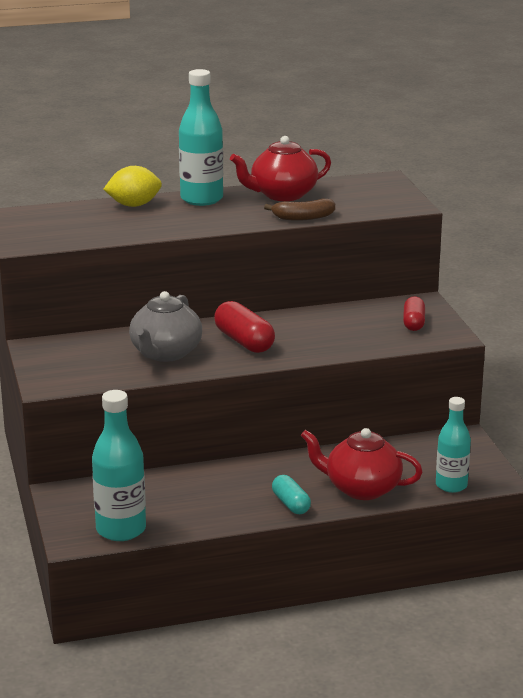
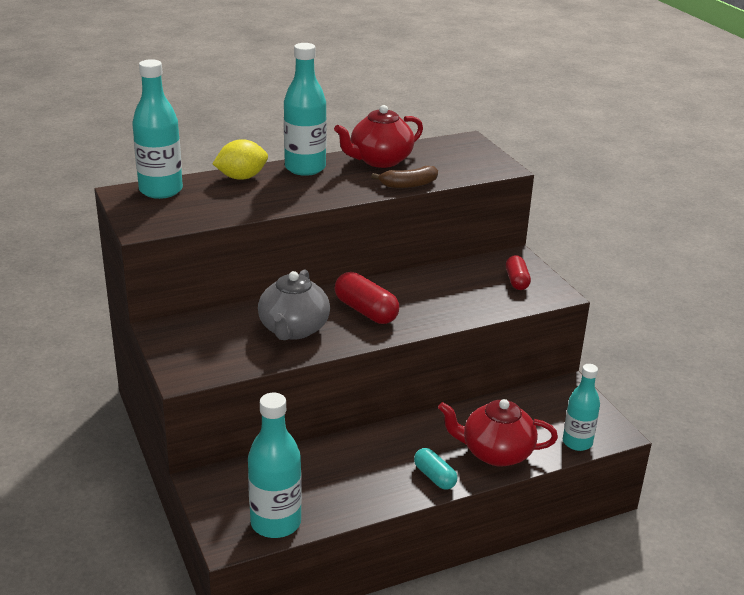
camera: 10 degrees left, 5 degrees up
none -> turquoise bottle [132,59,183,199]

